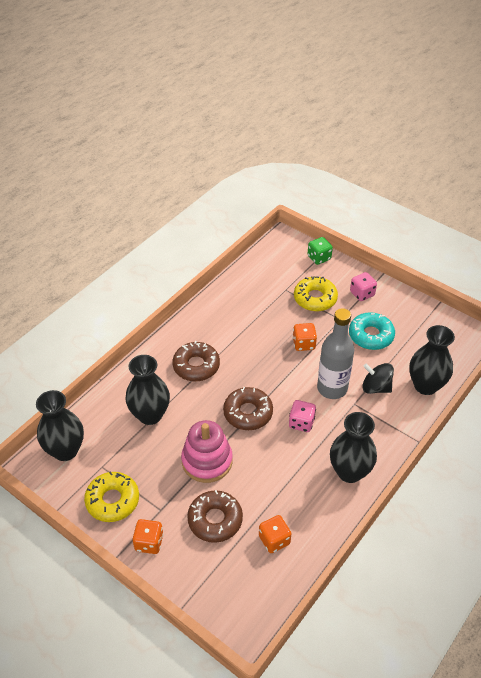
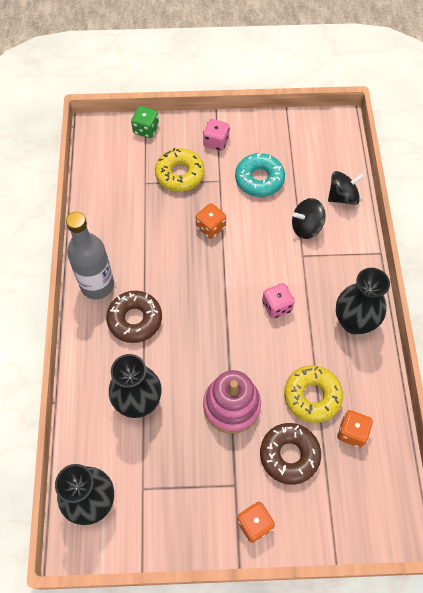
camera: 40 degrees left, 15 degrees up
yellow donut [84,471,139,522] -> yellow donut moved to [284,365,343,423]
brown donut [223,387,273,430] -> none
grey bottle [317,308,354,399] -> grey bottle moved to [66,212,114,299]
black vase [409,325,455,395] -> black spinning top [328,171,364,205]

